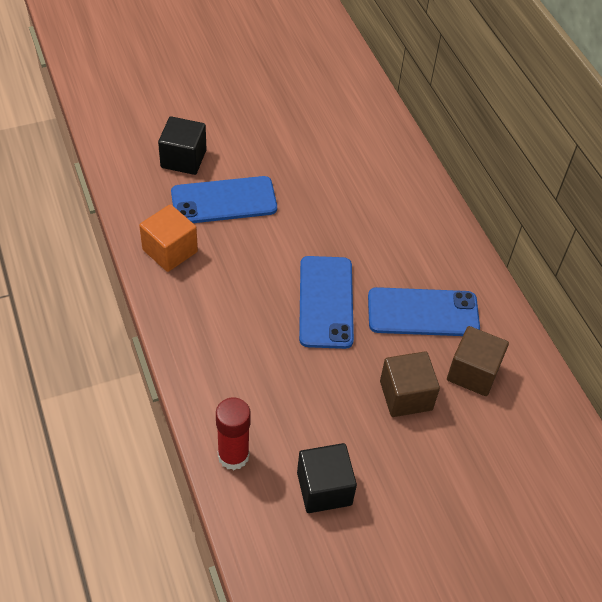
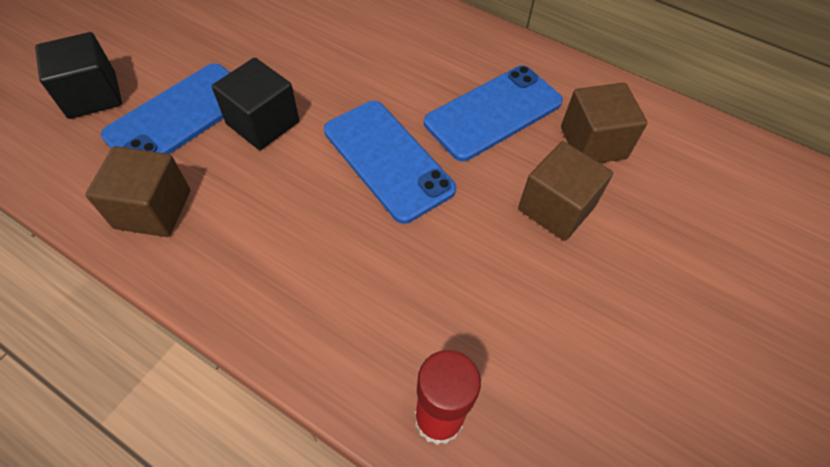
camera: 35 degrees left, 5 degrees up
orange cube [139,204,198,272] -> brown cube [85,146,190,237]
black cube [297,443,357,513] -> black cube moved to [212,58,299,150]

